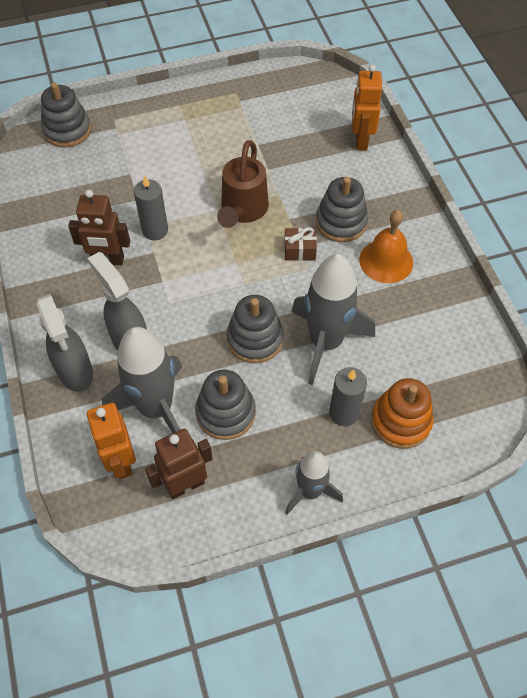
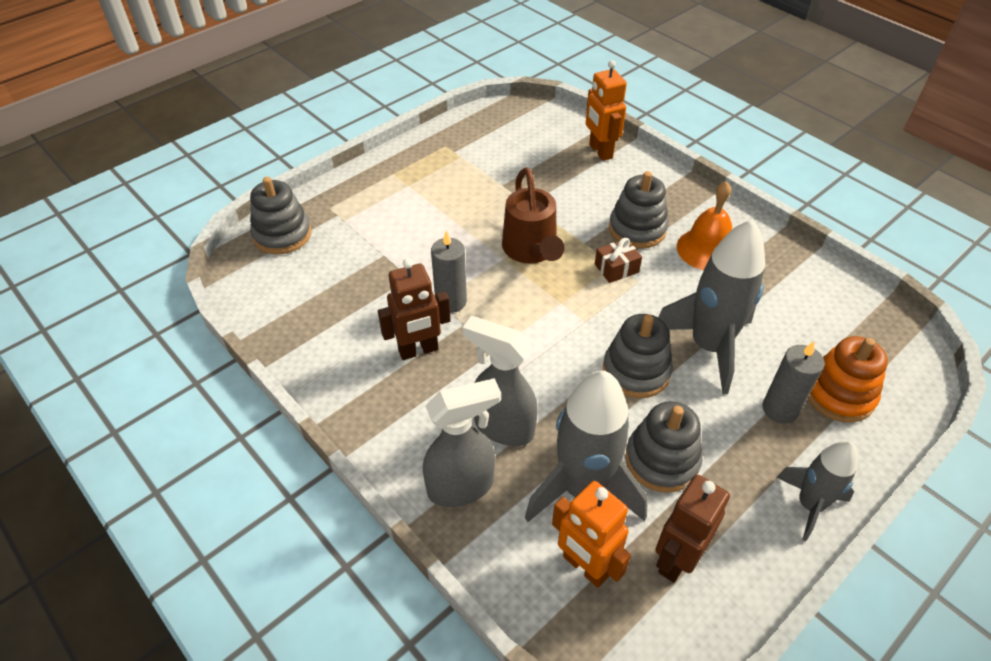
camera: 25 degrees left, 10 degrees down
grey spray bottle [36,294,93,392] -> grey spray bottle turned 60 degrees counterclockwise [423,378,501,507]

